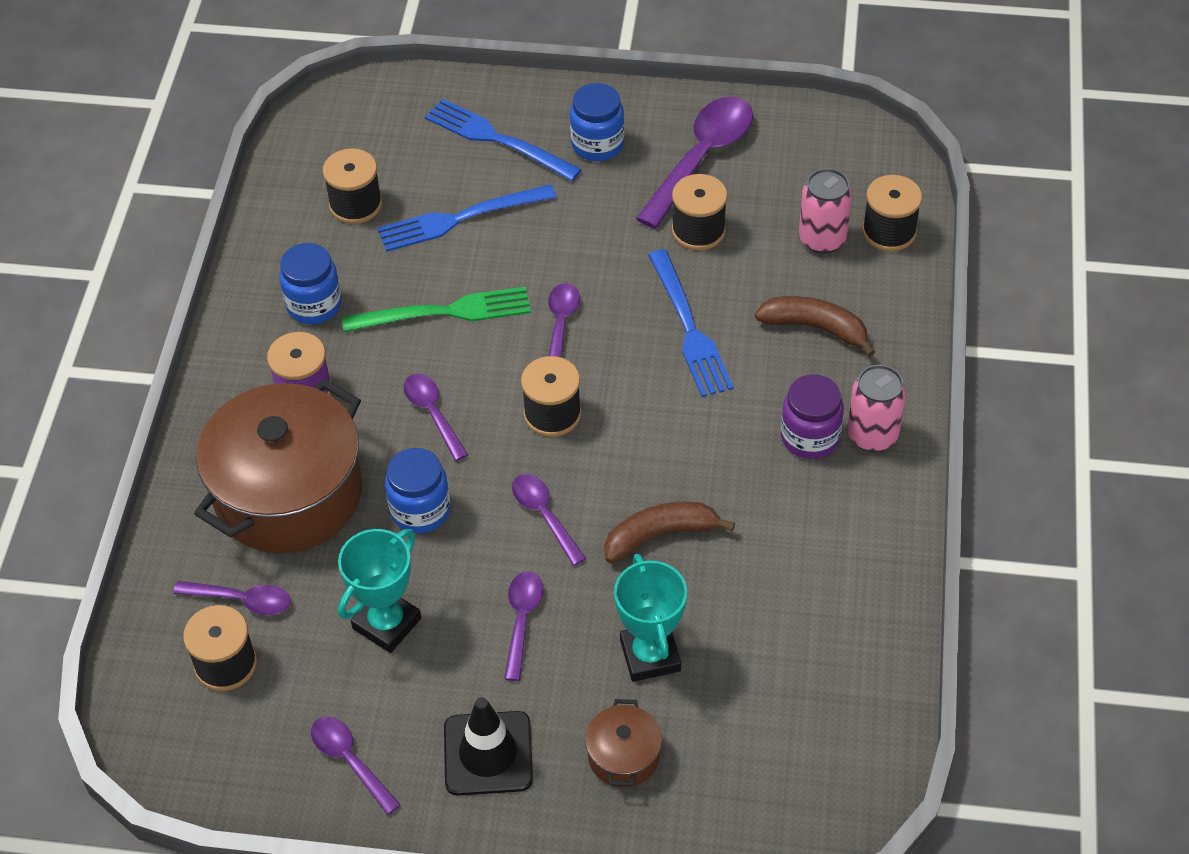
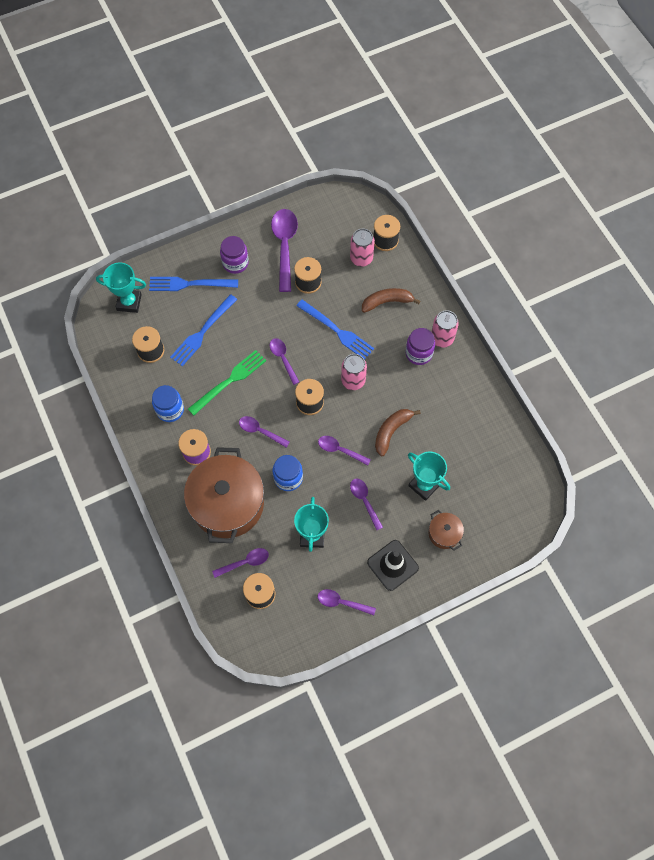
camera: 35 degrees left, 15 degrees up
blue jar [570,83,624,161] -> purple jar [220,236,249,274]
none -> turquoise trophy [96,263,146,313]
none -> pink can [341,354,367,390]

